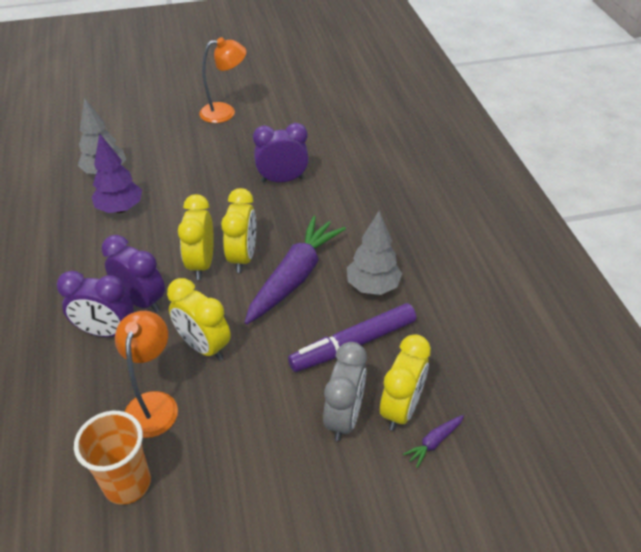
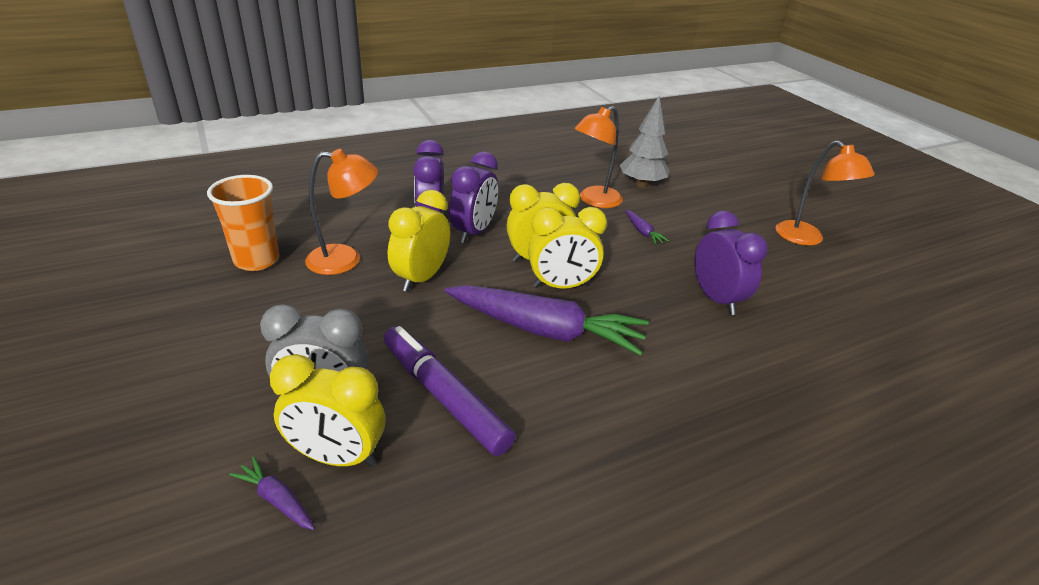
camera: 75 degrees right, 10 degrees down
purple tree [91,133,142,213] -> orange lamp [574,106,623,208]
grey tree [347,211,402,295] -> none
none -> purple carrot [625,210,669,245]

